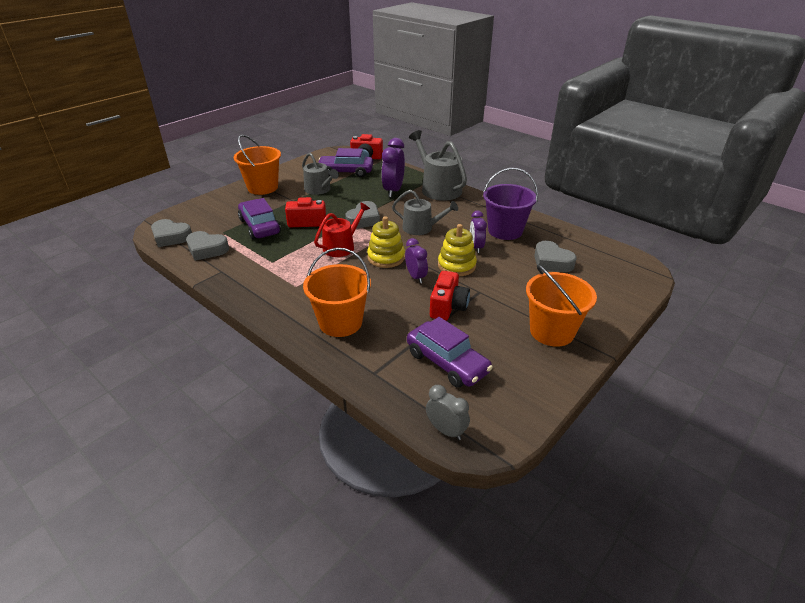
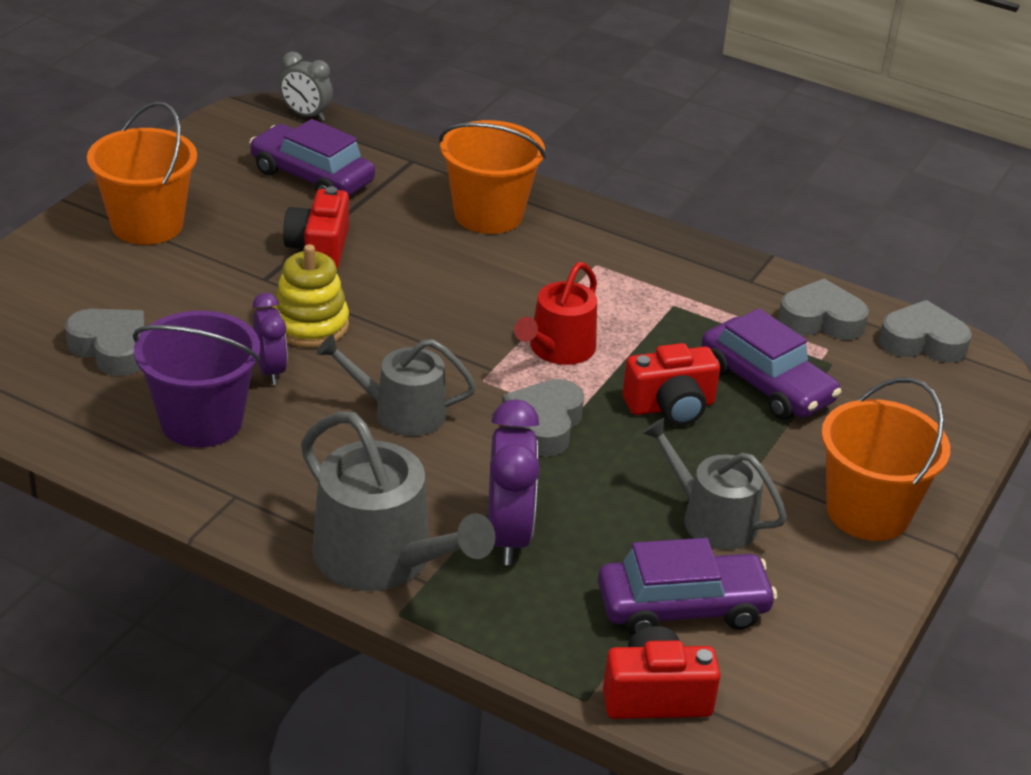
camera: 165 degrees right, 0 degrees up
yellow stacking toy [367,216,405,268] -> none
purple clock [405,238,428,283] -> none

